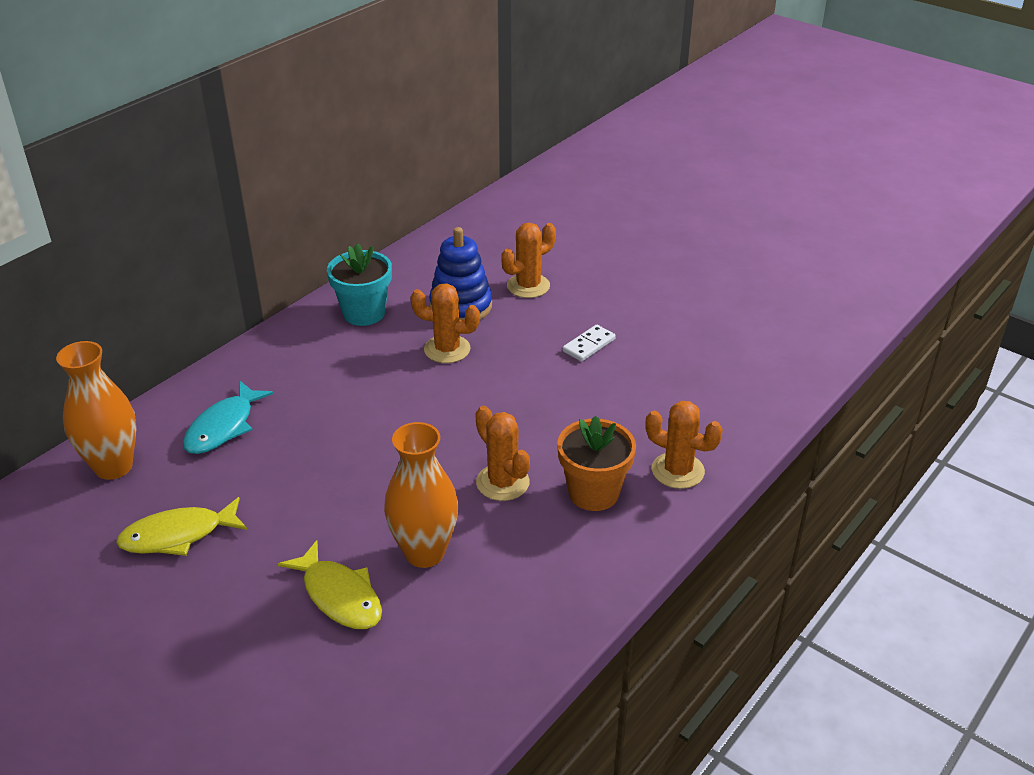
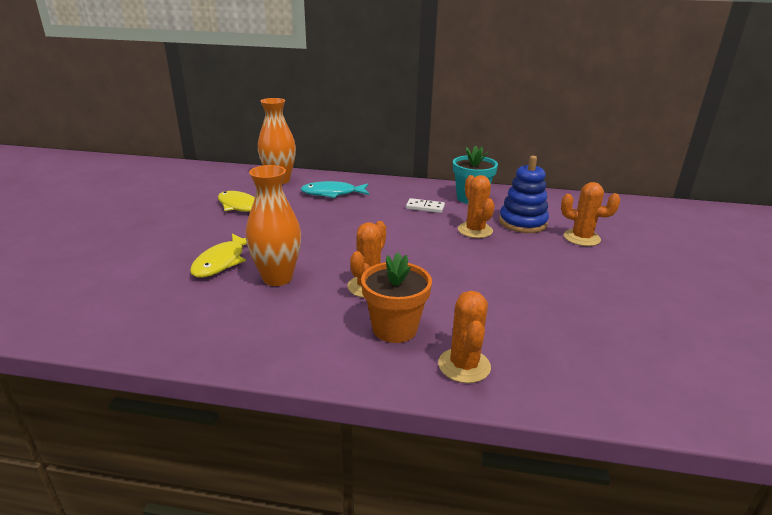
camera: 60 degrees right, 10 degrees down
white domino [563,325,616,362] -> white domino moved to [406,198,445,213]

